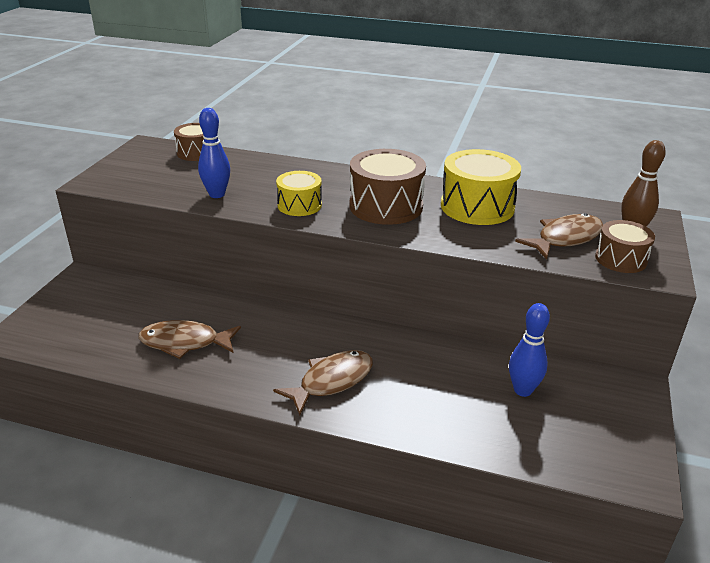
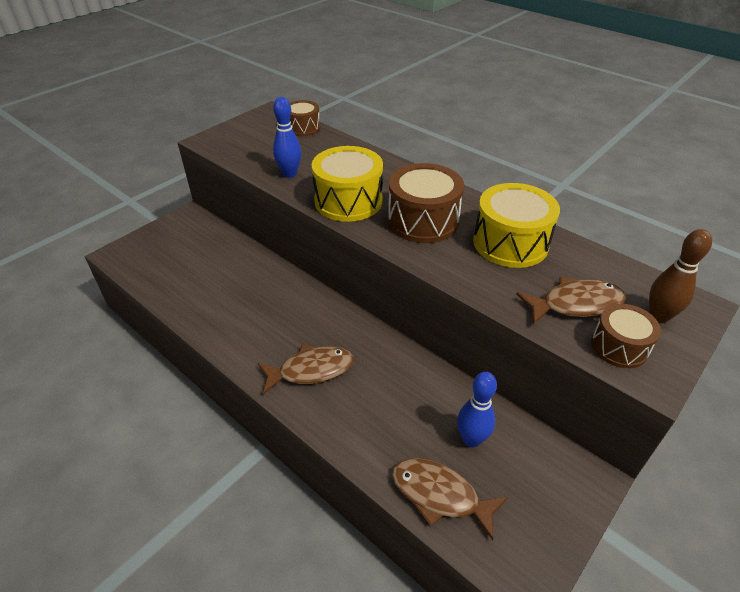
camera: 25 degrees right, 10 degrees up
brown fish [138,320,241,359] -> brown fish moved to [392,458,508,540]
yellow drum [276,171,322,216] -> yellow drum [312,146,383,222], size x1.66

